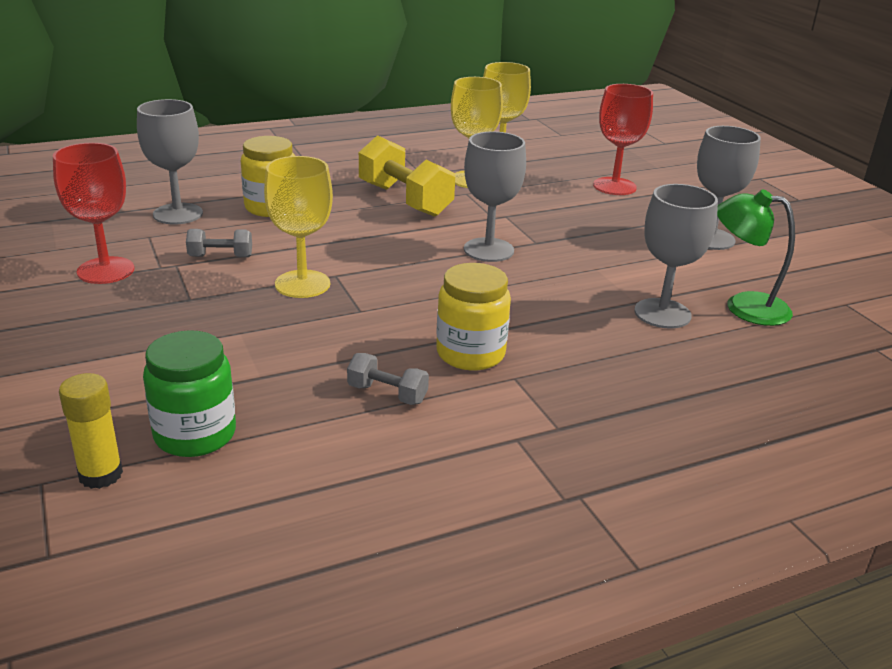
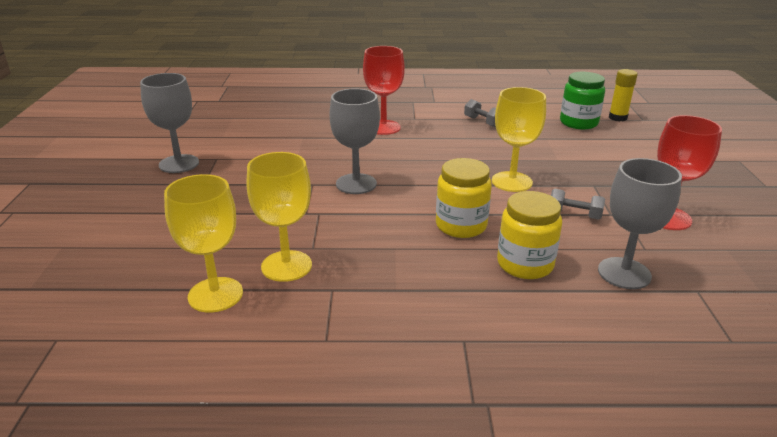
camera: 155 degrees left, 0 degrees up
yellow dumbbell [359,135,455,217] -> none
yellow jar [436,263,511,370] -> yellow jar moved to [436,158,492,238]
red goblet [593,84,653,195] -> red goblet moved to [363,46,405,135]
grey goblet [634,184,718,329] -> none
green lamp [717,189,795,326] -> none

